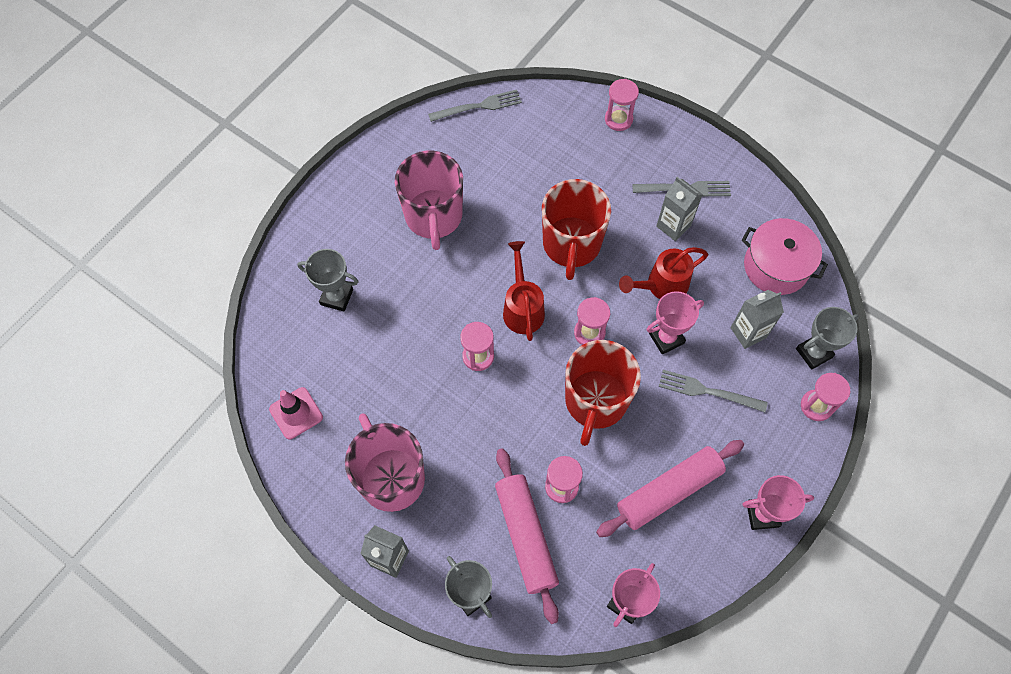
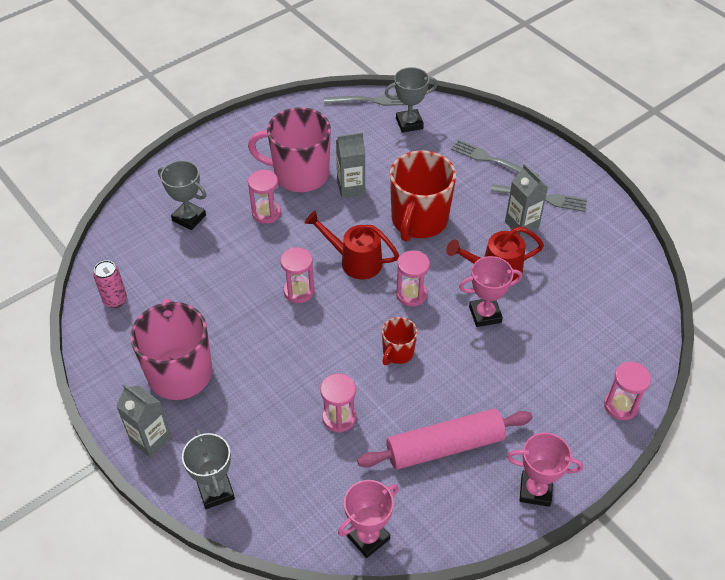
camera: 15 degrees right, 15 degrees down
pink traffic cone [269,387,323,439] -> pink can [93,260,127,308]
pink mug [395,151,463,250] -> pink mug turned 90 degrees clockwise [248,107,331,192]
pink rolling pin [495,448,559,624] -> none
red watering can [503,241,545,341] -> red watering can turned 75 degrees counterclockwise [304,211,399,279]
red mug [565,340,641,446] -> red mug [382,317,417,365], size x0.49
pink hourglass [605,79,639,131] -> pink hourglass moved to [248,170,281,224]
grey fork [659,370,768,412] -> grey fork moved to [451,140,539,177]
grey carton [731,290,784,349] -> grey carton moved to [336,132,365,198]
pink pot [742,218,828,295] -> none
grey trophy [796,307,859,370] -> grey trophy moved to [385,67,438,133]

